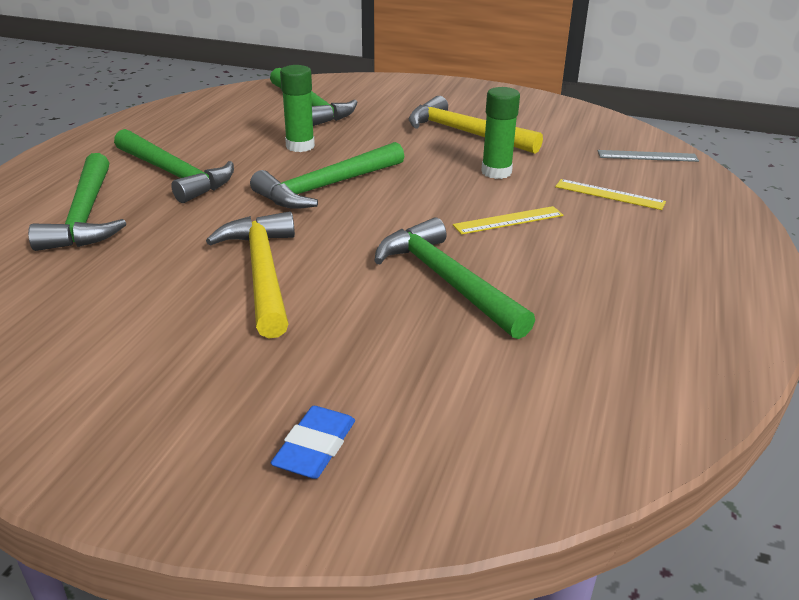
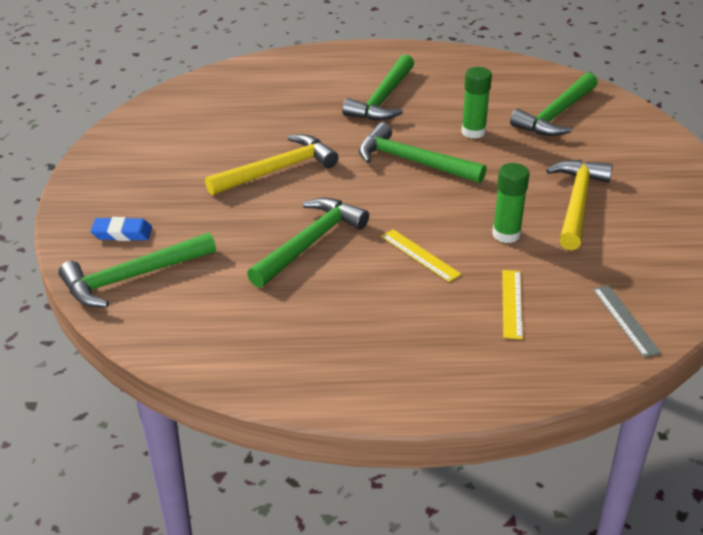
camera: 70 degrees right, 5 degrees up
green hammer [28,153,126,251] -> green hammer moved to [58,232,216,307]

